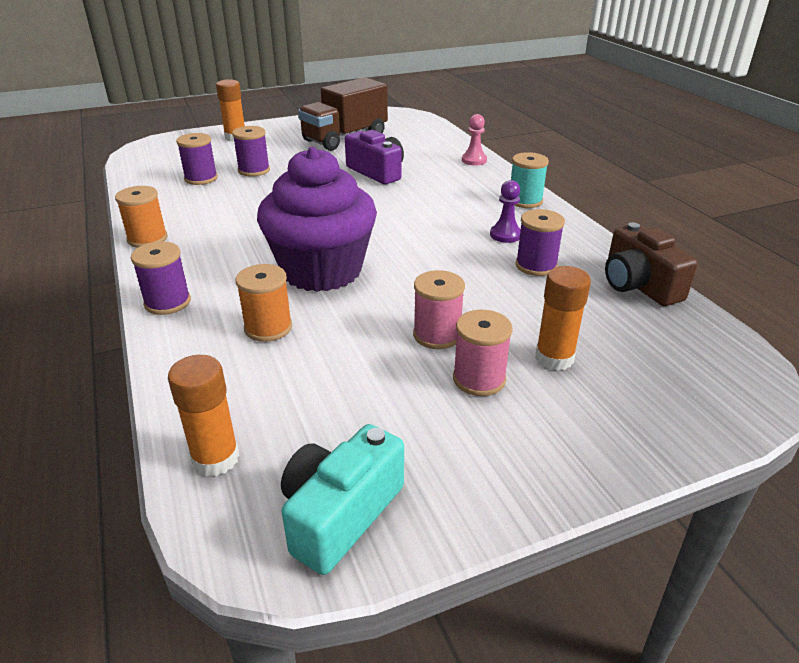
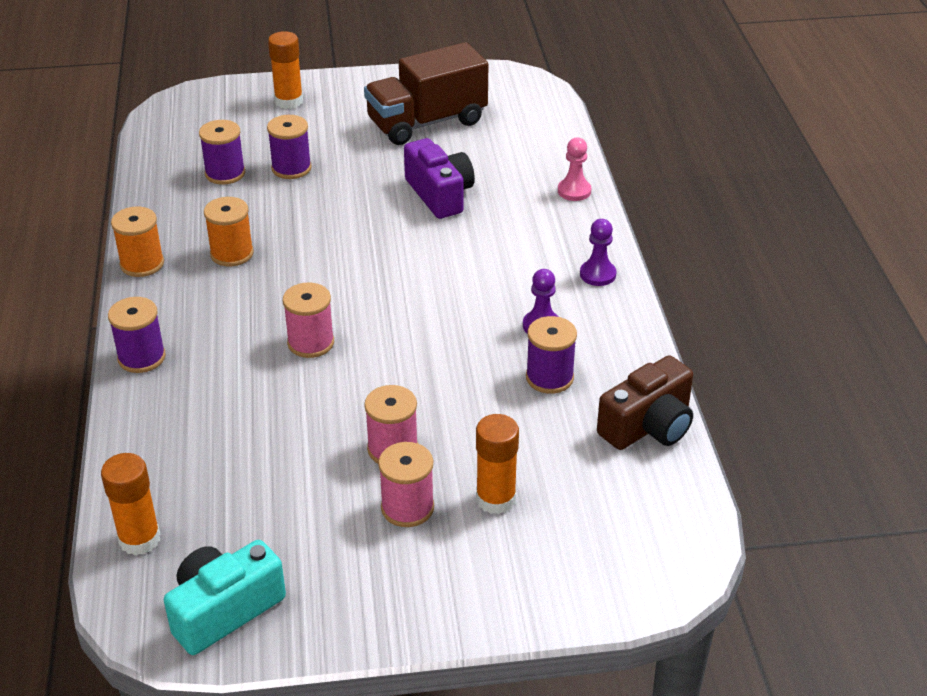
camera: 15 degrees right, 5 degrees up
orange spool [236,264,292,342] -> orange spool moved to [204,197,254,267]
purple cupcake [257,147,377,292] -> pink spool [283,283,334,358]
turquoise spool [511,152,549,208] -> purple pawn [580,219,616,286]
brown camera [605,222,698,306] -> brown camera turned 120 degrees counterclockwise [597,355,693,450]

